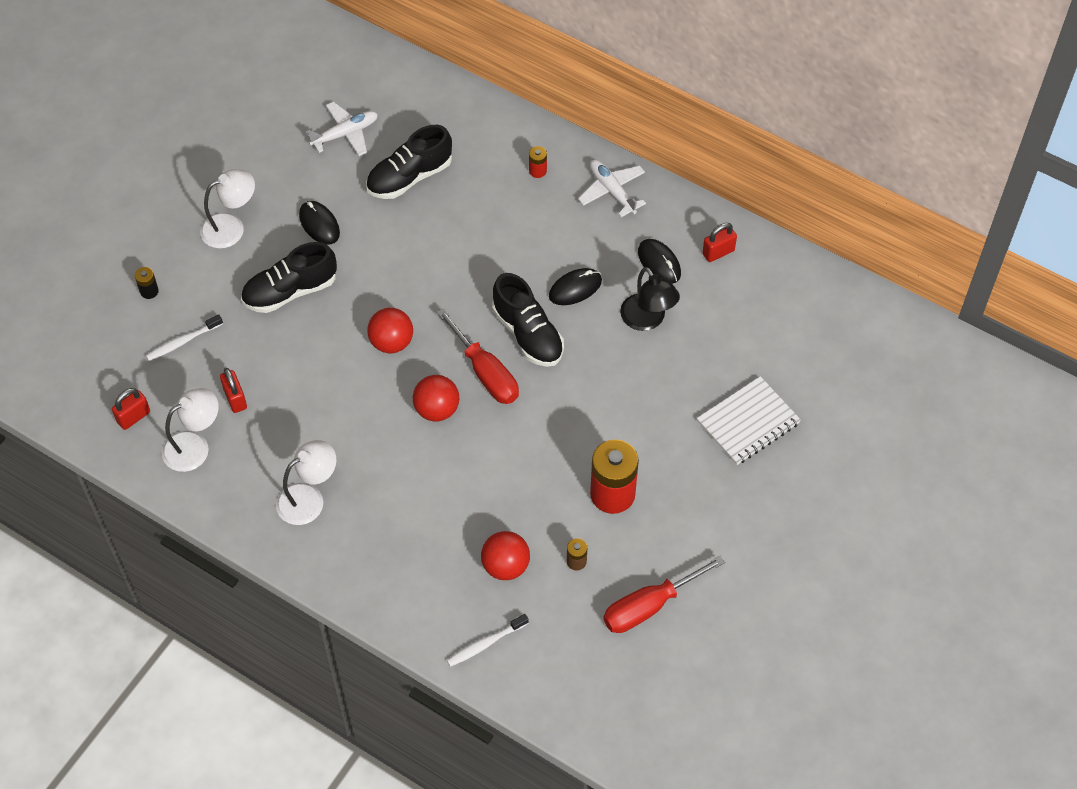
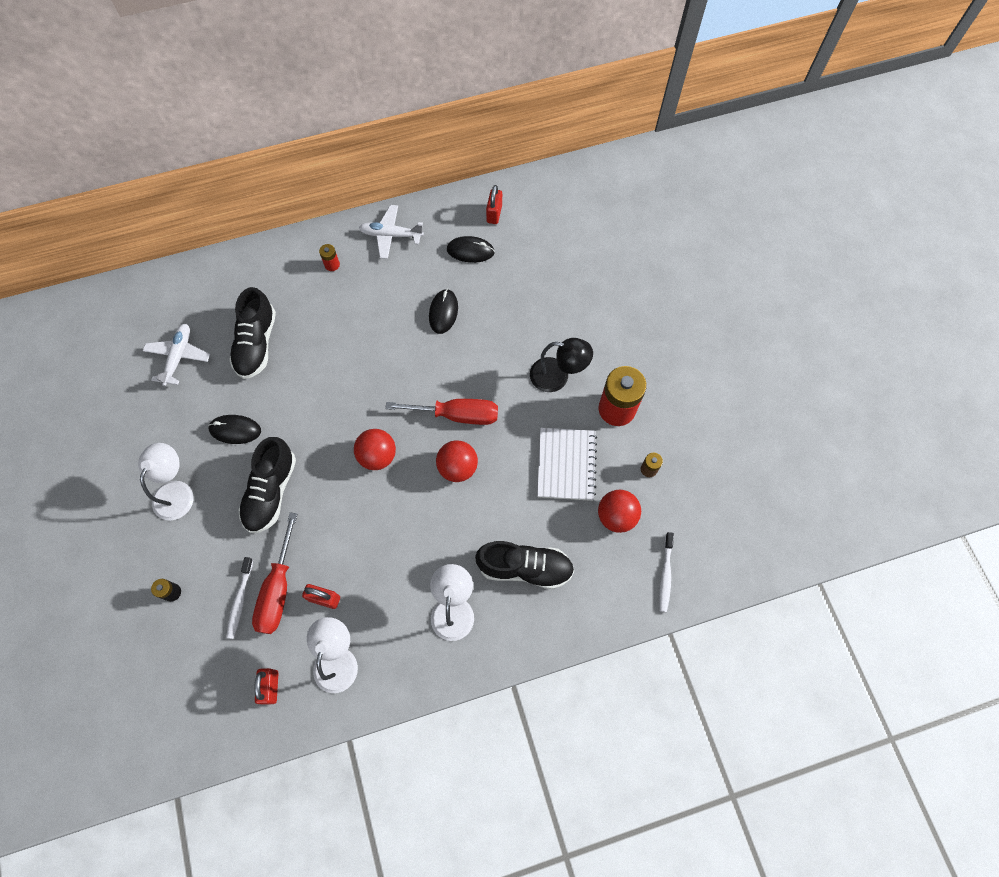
camera: 50 degrees left, 10 degrees up
black shoe [492,273,564,367] -> black shoe moved to [475,541,574,589]
red screwdriver [603,556,725,633] -> red screwdriver moved to [252,512,297,634]
black lamp [620,267,680,331] -> black lamp moved to [530,338,593,392]
white notebook [697,376,801,465] -> white notebook moved to [537,428,597,501]

